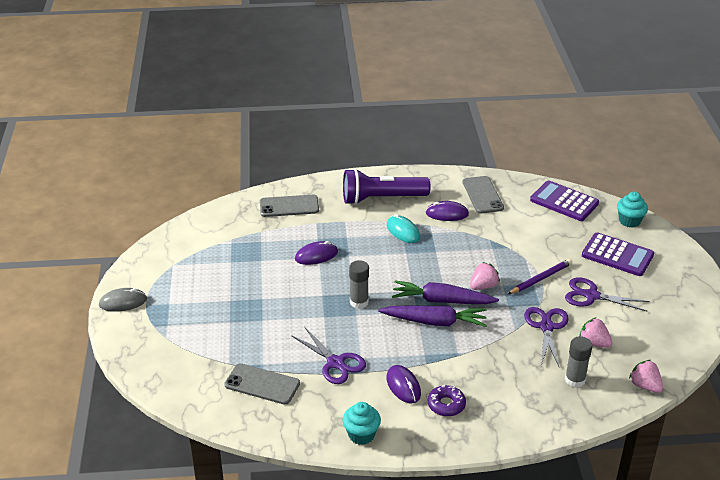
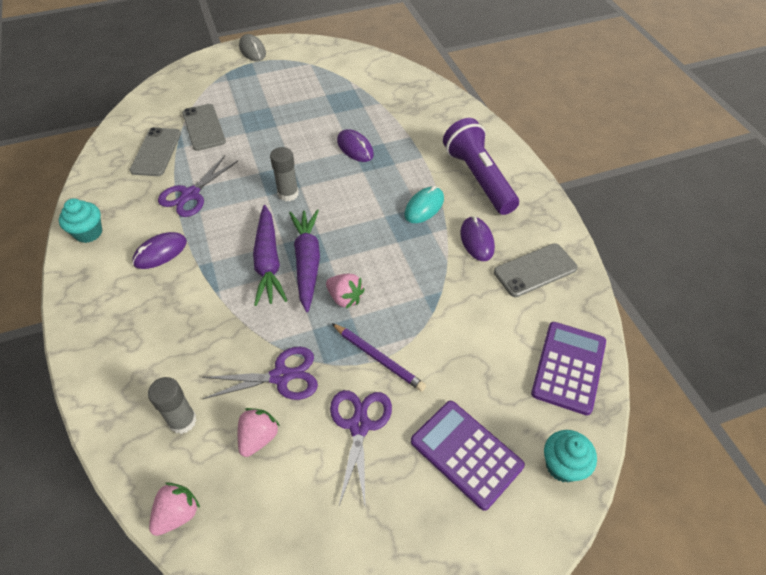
camera: 75 degrees right, 15 degrees up
grey phone [260,195,319,217] -> grey phone moved to [182,104,226,151]
purple donut [428,385,466,417] -> none
purple calculator [582,232,654,276] -> purple calculator turned 120 degrees clockwise [411,401,525,511]

